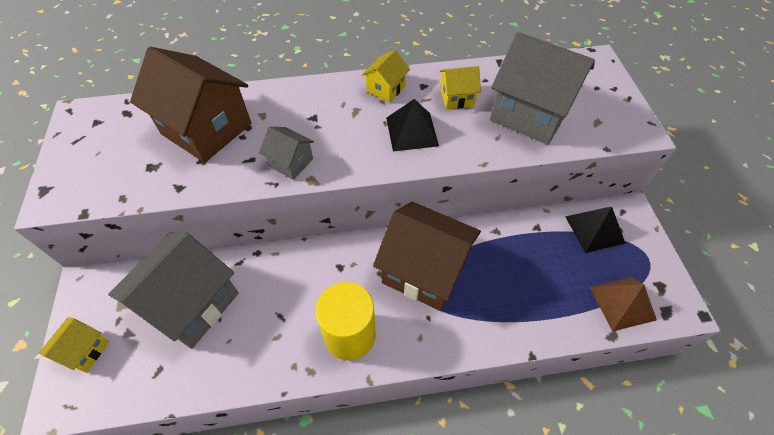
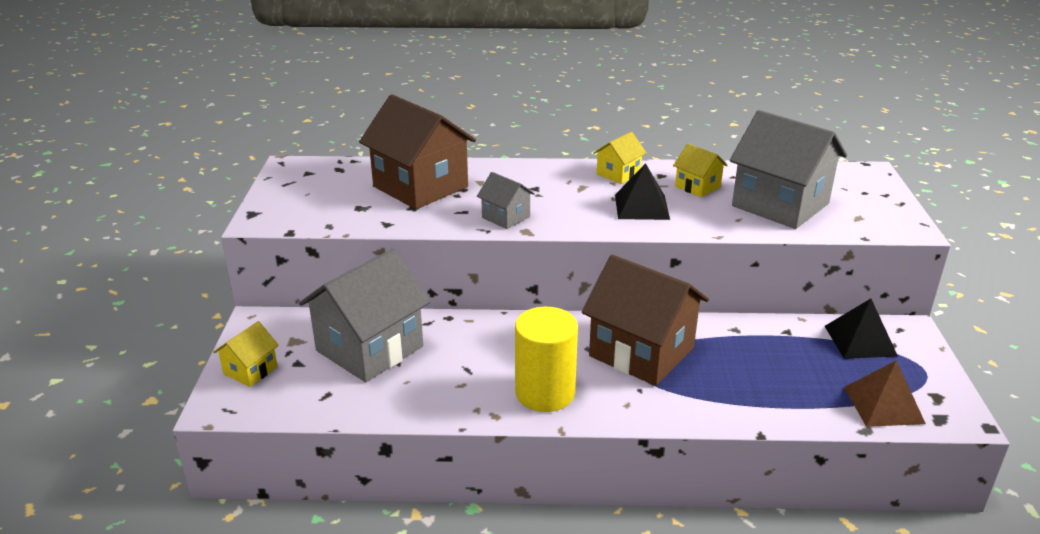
camera: 10 degrees right, 25 degrees down
yellow house [440,66,481,109] -> yellow house turned 45 degrees clockwise [673,143,728,197]

